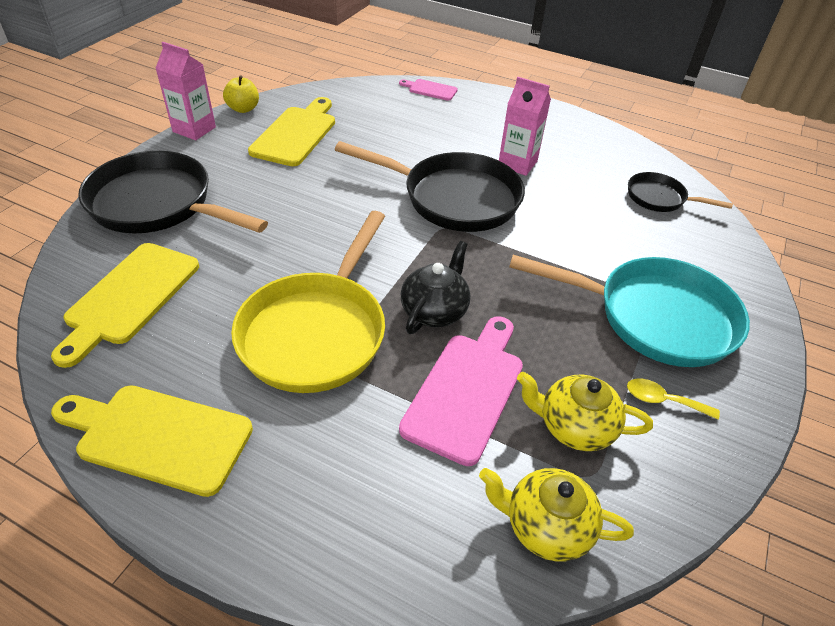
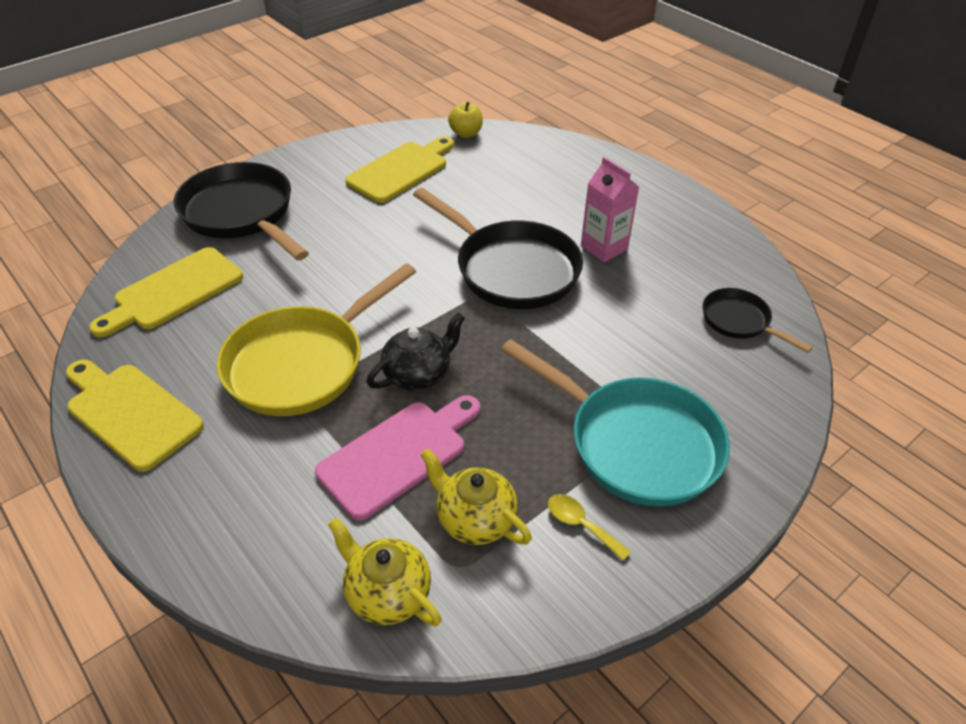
camera: 25 degrees right, 0 degrees up
pink carton [155,42,216,140] -> none
yellow apple [223,75,259,113] -> yellow apple moved to [448,102,483,138]
pink cutting board [399,79,458,101] -> none

